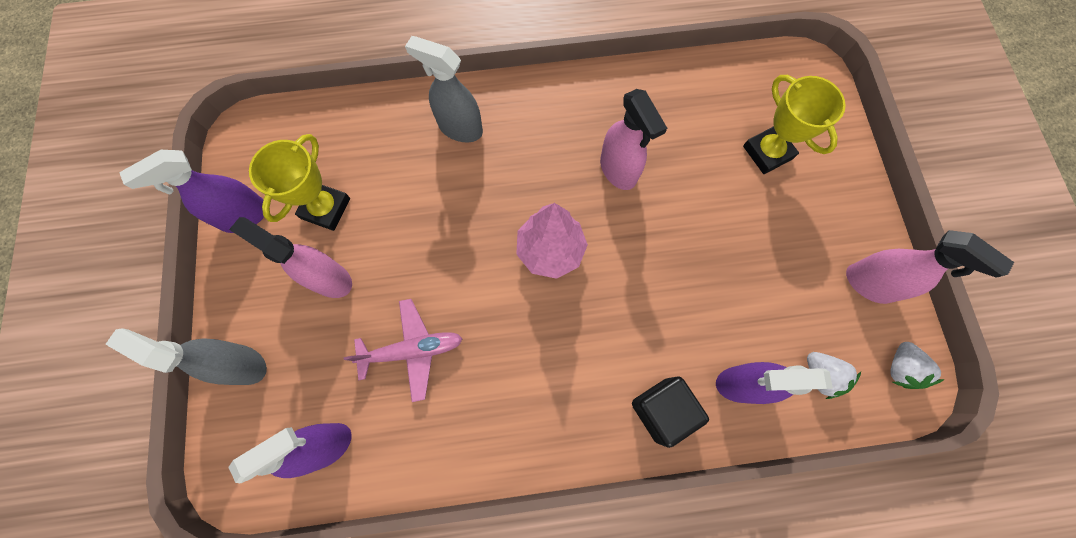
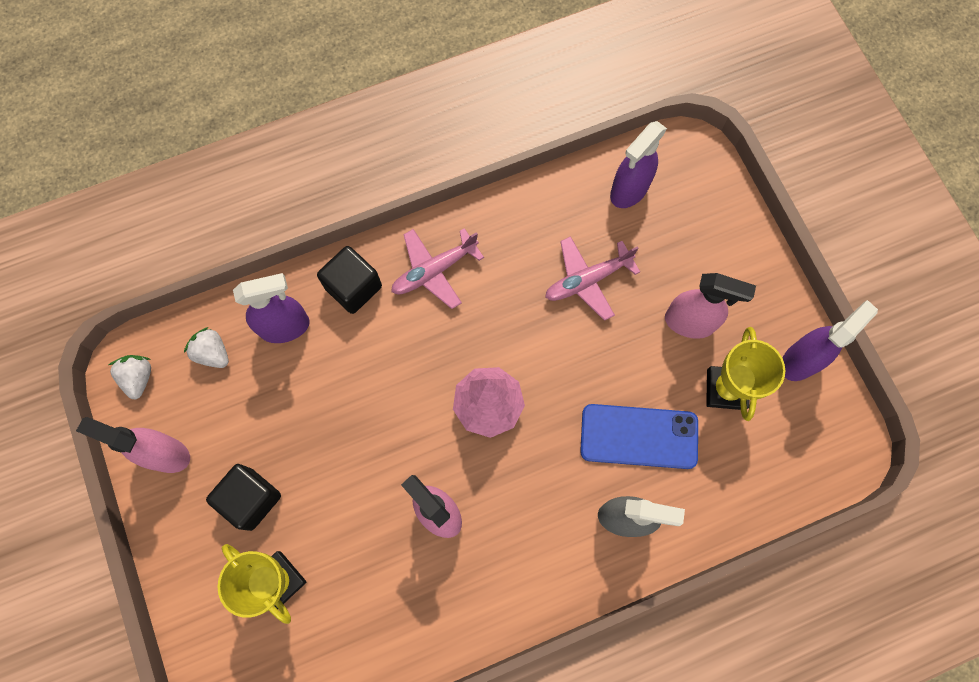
camera: 165 degrees right, 0 degrees up
grey spray bottle [105,328,267,385] -> none
none -> black cube [206,464,281,531]
none -> pink plane [391,228,484,309]
none -> blue phone [580,404,698,469]

